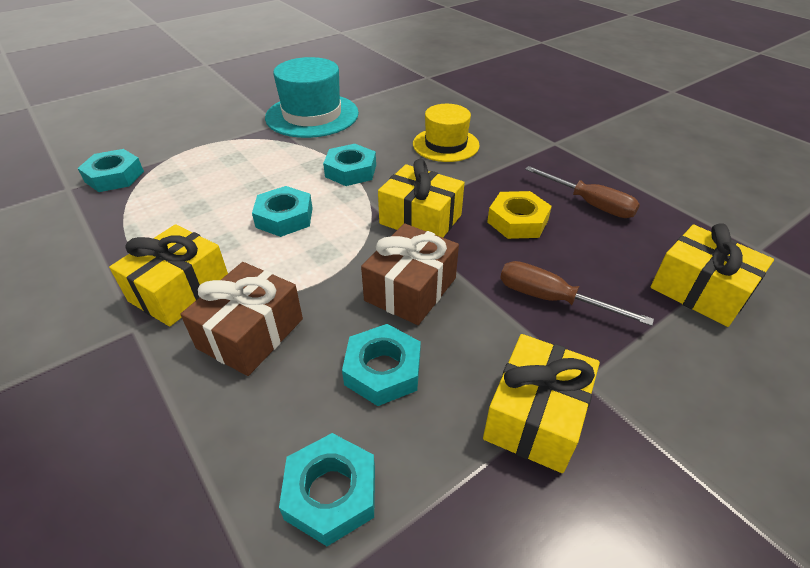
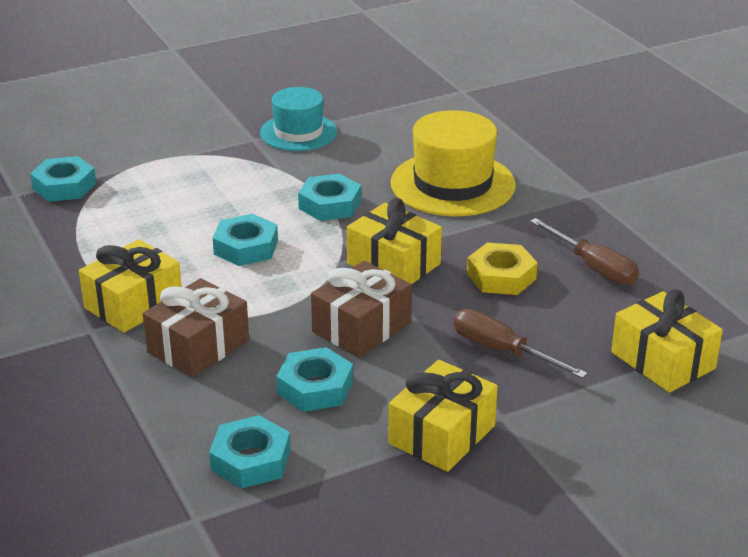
camera: 10 degrees right, 10 degrees down
turquoise hat [265,57,359,138] -> turquoise hat [260,87,337,151], size x0.66
yellow hat [413,104,480,162] -> yellow hat [391,110,516,216], size x1.51

